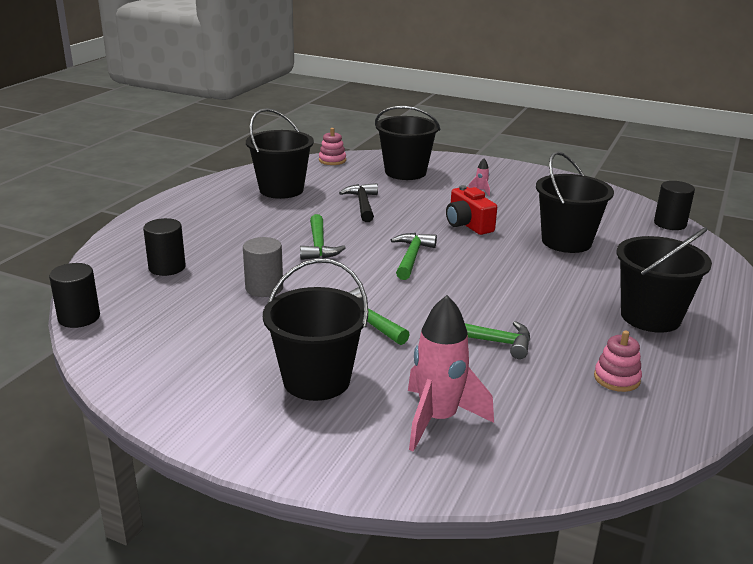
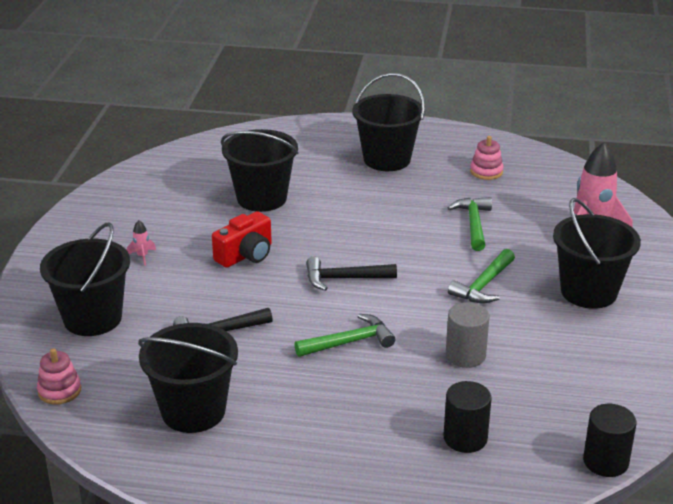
camera: 105 degrees left, 5 degrees up
green hammer [391,233,437,280] -> black hammer [306,257,397,291]
black cylinder [654,181,695,230] -> none

